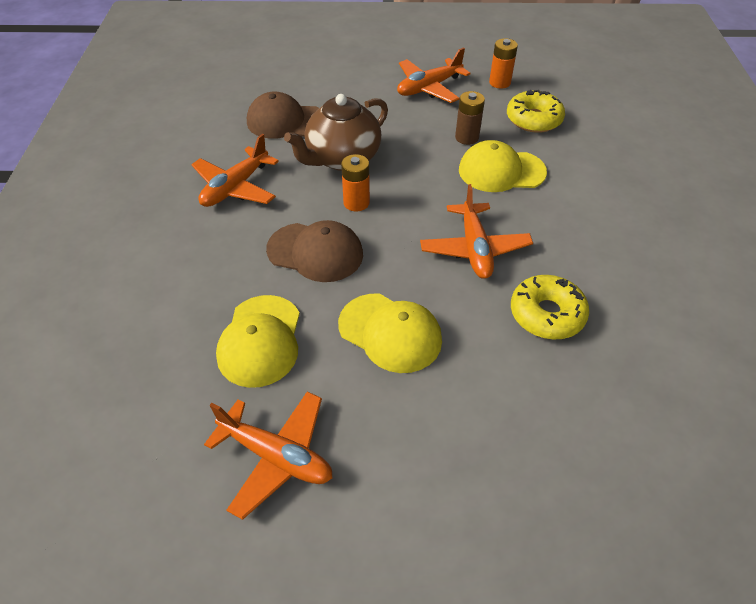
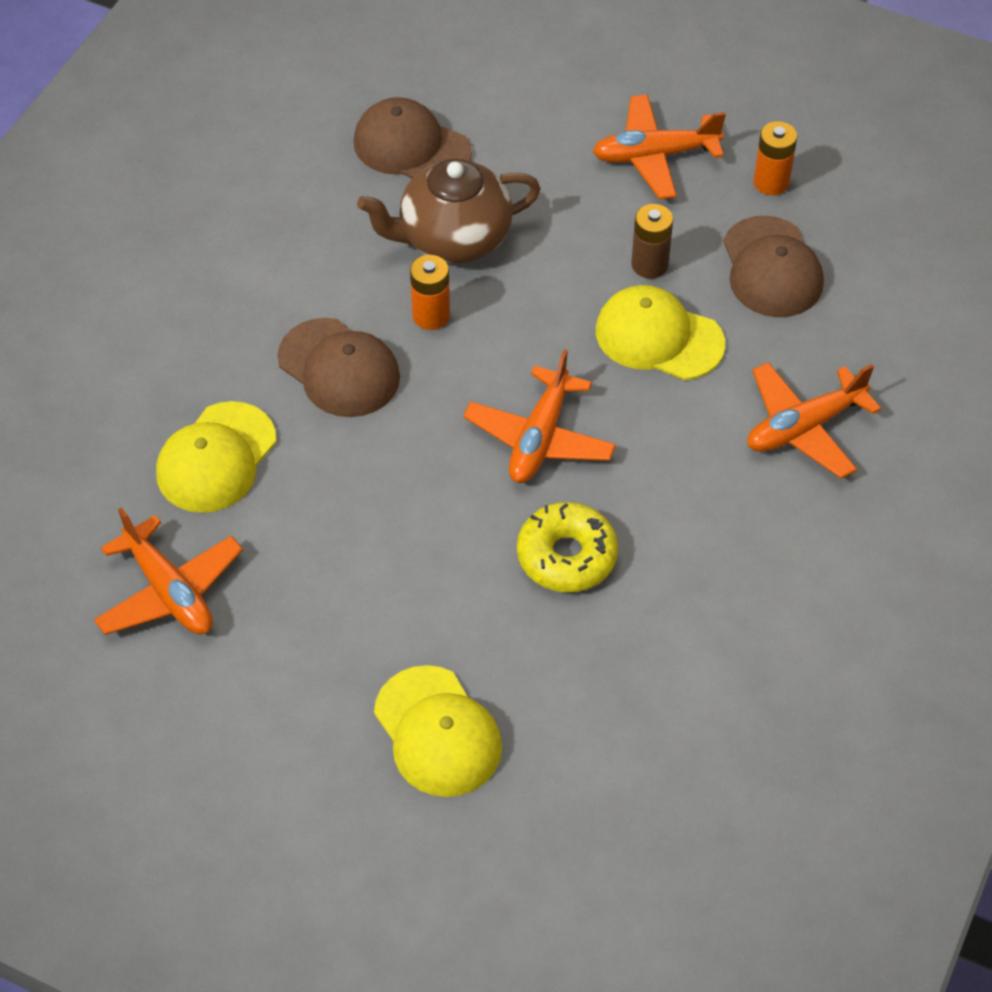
camera: 25 degrees right, 5 degrees up
orange plane [191,134,279,207] -> orange plane moved to [747,362,881,479]
yellow cap [338,294,442,373] -> yellow cap moved to [374,665,502,797]
yellow donut [507,90,565,133] -> brown cap [723,216,824,317]

